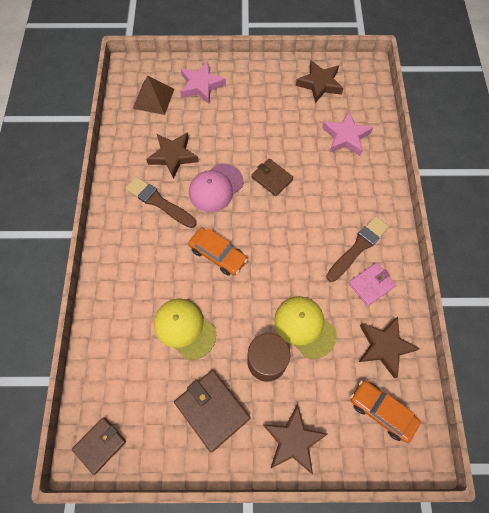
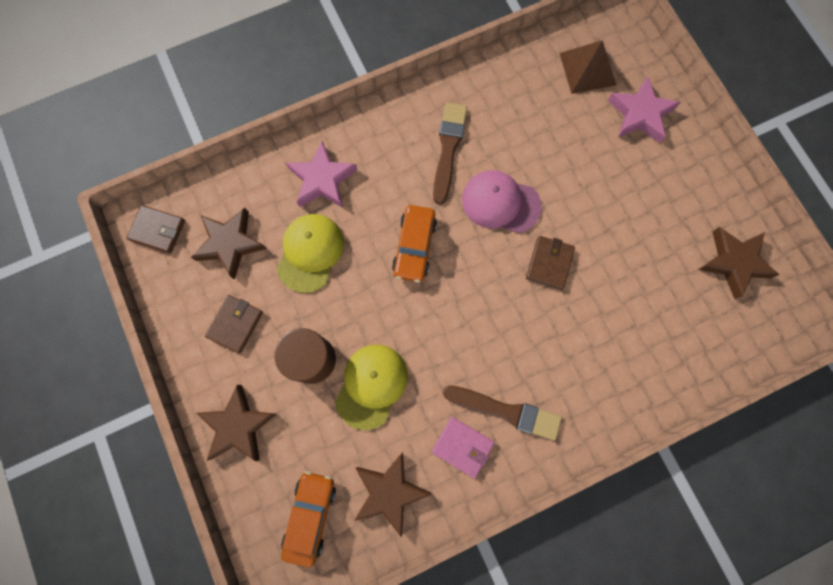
camera: 65 degrees right, 10 degrees up
brown star [146,132,199,179] -> brown star moved to [191,208,267,280]
brown wallet [174,370,251,452] -> brown wallet [205,295,263,354], size x0.66
pink star [322,111,373,156] -> pink star moved to [286,141,358,208]

